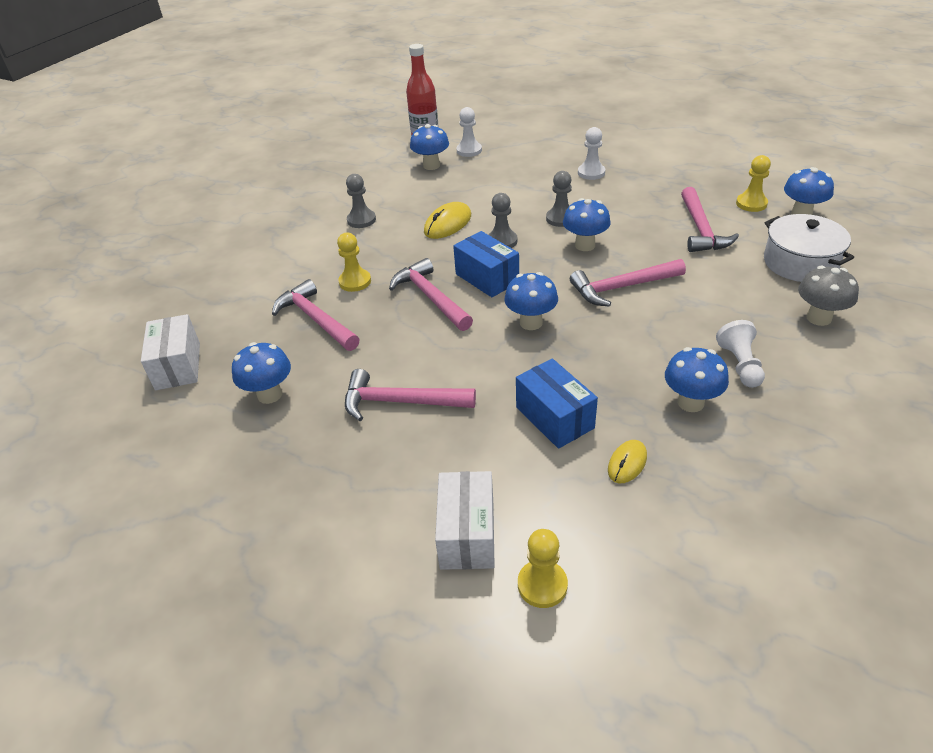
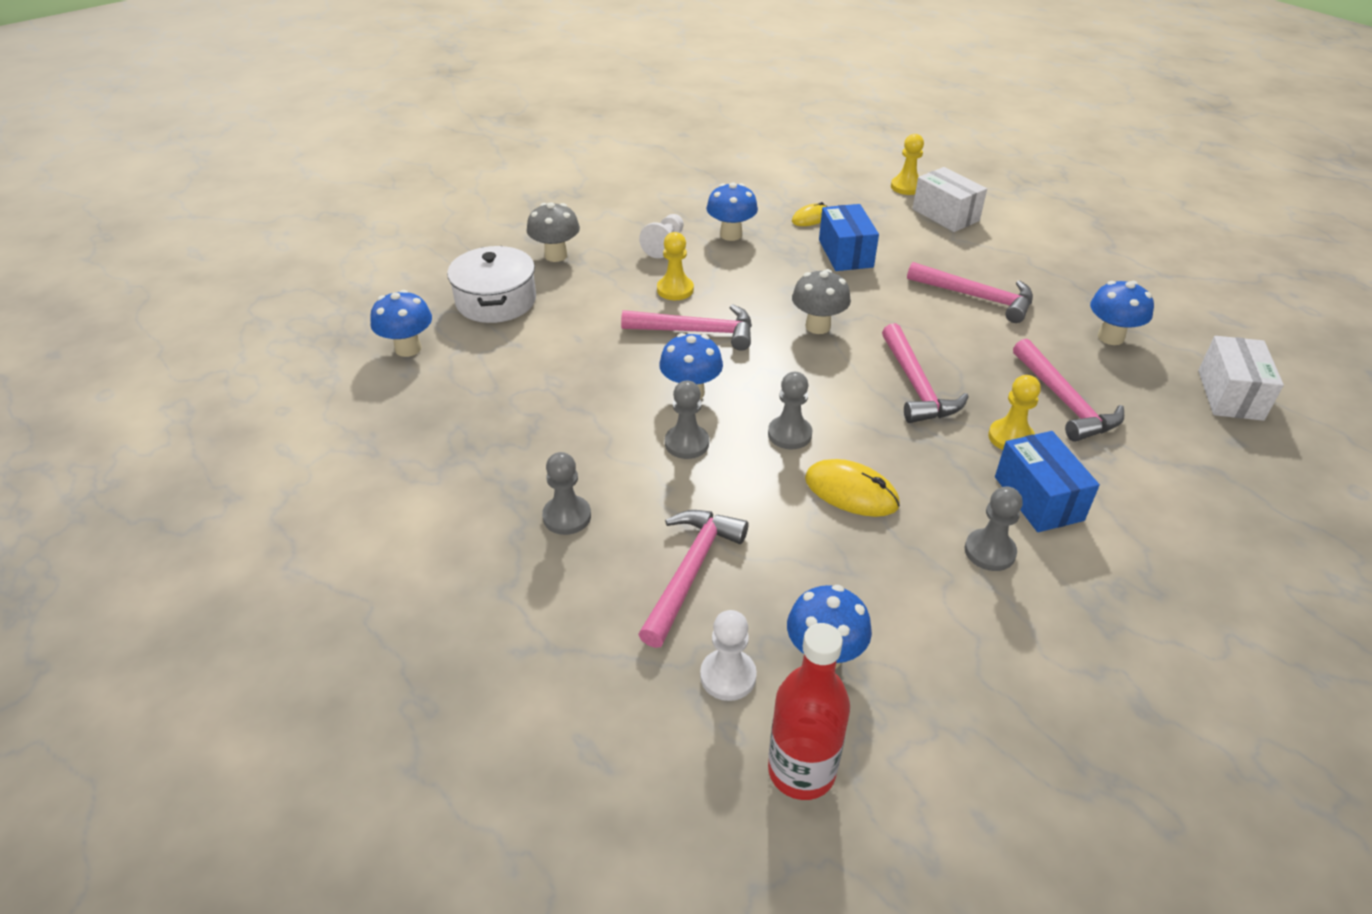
camera: 160 degrees left, 0 degrees up
yellow mouse [424,202,471,239] -> yellow mouse turned 60 degrees clockwise [805,459,900,517]
white box [435,471,495,570] -> white box turned 60 degrees counterclockwise [912,167,987,232]
blue box [453,231,519,297] -> blue box moved to [995,431,1100,532]
blue mushroom [504,272,558,330] -> grey mushroom [792,269,851,334]
white pawn [578,127,605,180] -> grey pawn [542,452,591,535]
pink hammer [681,187,739,252] -> pink hammer moved to [638,510,748,648]
yellow pawn [736,155,771,212] -> yellow pawn moved to [657,232,694,300]

